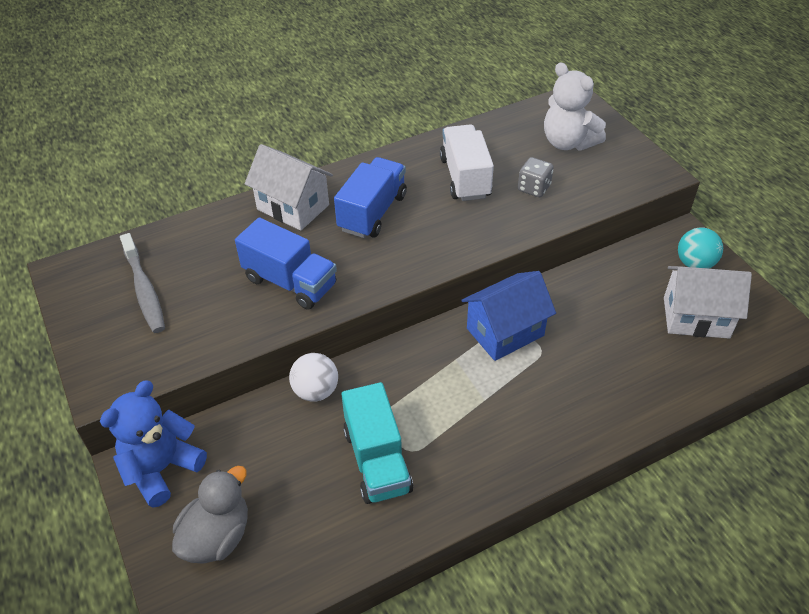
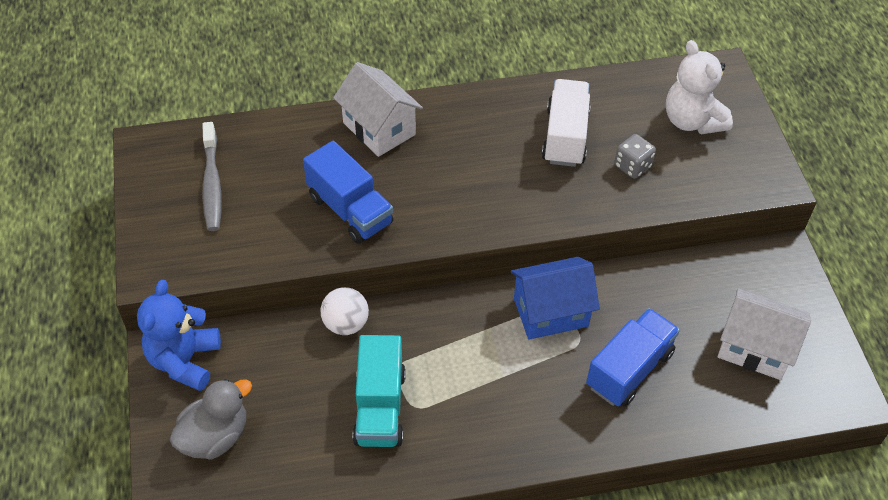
camera: 15 degrees right, 5 degrees up
blue teddy bear [100,380,207,508] -> blue teddy bear turned 45 degrees counterclockwise [137,280,221,391]
blue truck [334,157,407,238] -> blue truck moved to [586,308,680,406]
turquoise ball [678,228,723,269] -> none

